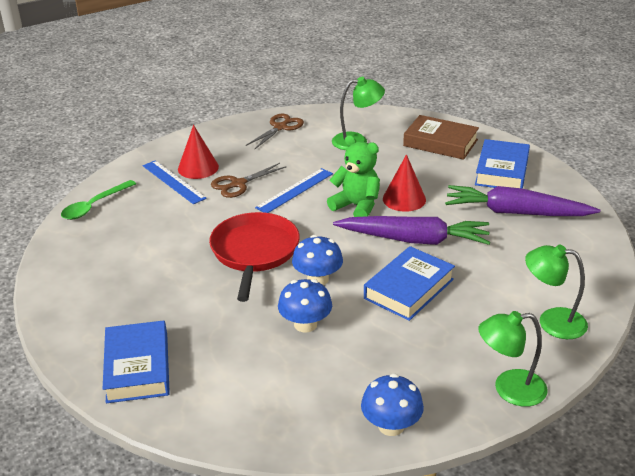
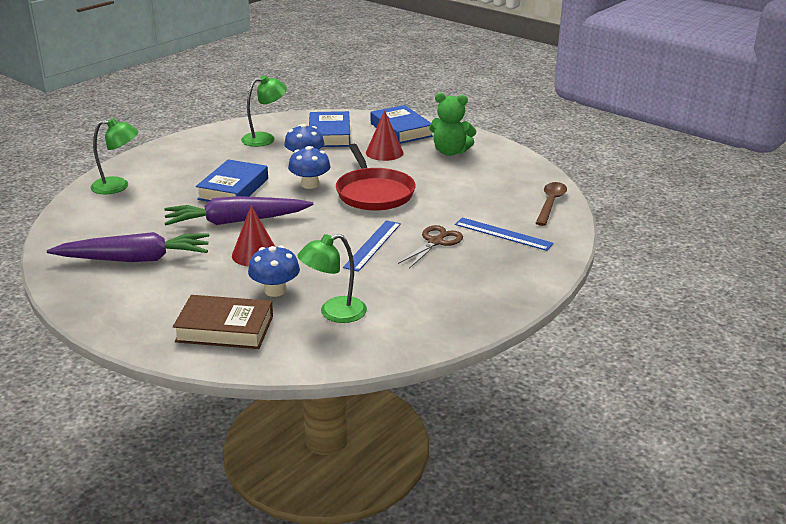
camera: 160 degrees right, 5 degrees down
green spoon [61,180,136,220] -> brown spoon [536,182,567,226]
red cone [178,125,219,179] -> red cone moved to [366,110,404,161]
brown scissors [246,114,304,149] -> none
green teddy bear [327,135,380,217] -> green teddy bear moved to [429,92,476,156]
blue mushroom [361,373,424,436] -> blue mushroom moved to [248,245,300,297]
blue book [475,139,530,189] -> blue book moved to [309,111,350,147]
green lamp [479,311,548,407] -> green lamp moved to [241,75,287,147]

